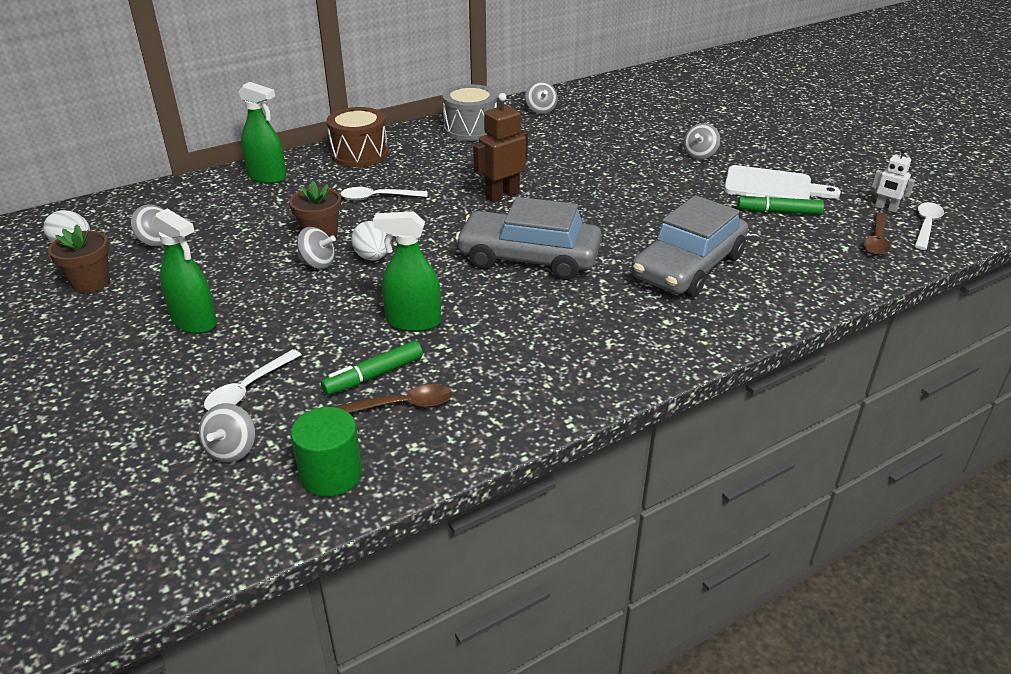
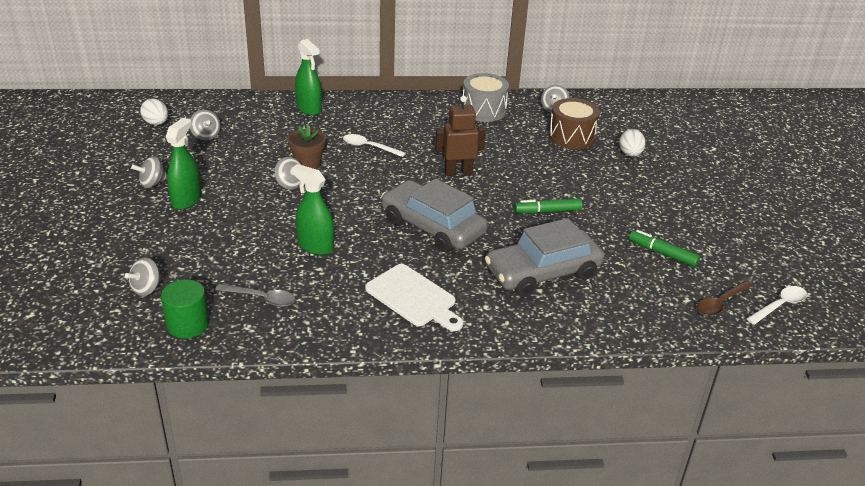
camera: 25 degrees right, 0 degrees up
brown flower pot [48,224,110,293] -> none
green spray bottle [152,208,217,334] -> green spray bottle turned 135 degrees counterclockwise [166,118,201,210]
white spoon [204,349,302,410] -> none
green marker [321,341,423,395] -> green marker moved to [514,198,583,213]
brown drum [326,107,388,167] -> brown drum moved to [549,98,600,149]
brown spoon [332,384,452,413] -> grey spoon [215,284,296,307]
white egg [351,221,387,261] -> white egg moved to [619,129,646,157]
grey spinning top [684,123,720,160] -> grey spinning top moved to [131,156,167,188]
white cutting board [724,165,841,199] -> white cutting board moved to [365,264,463,331]
white robot [872,148,915,213] -> none

